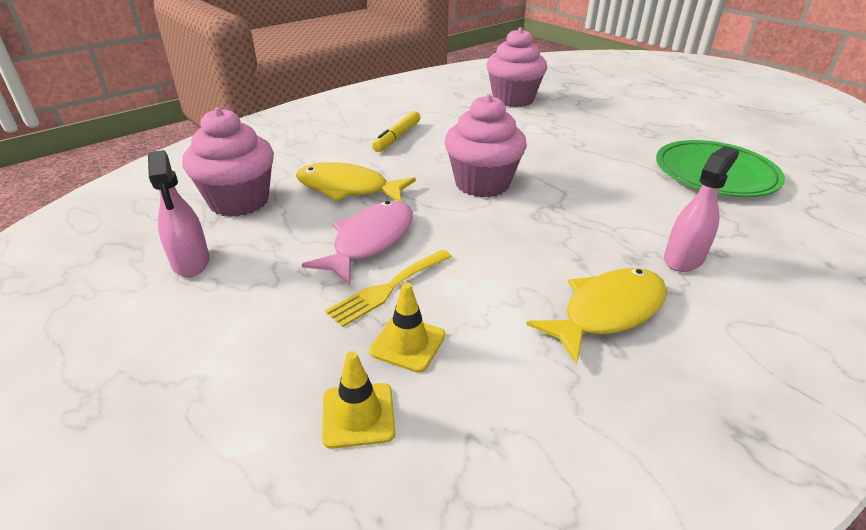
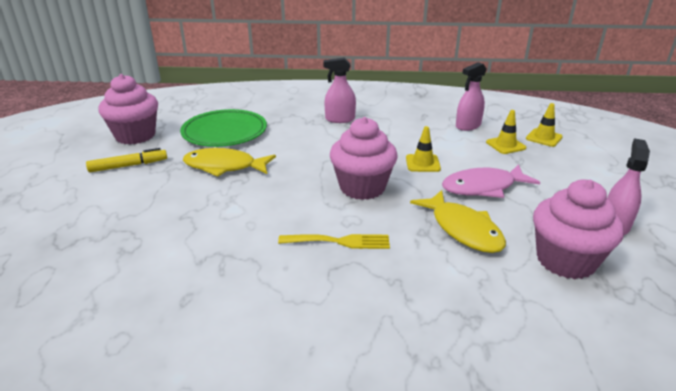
camera: 135 degrees left, 5 degrees down
yellow fork [325,249,452,327] -> yellow fork moved to [278,234,390,249]
yellow marker [372,111,421,152] -> yellow marker moved to [86,148,167,172]
pink cupcake [486,27,547,107] -> pink cupcake moved to [98,74,158,145]
yellow fish [526,268,667,364] -> yellow fish moved to [183,148,276,177]
none -> yellow traffic cone [406,126,441,172]
none -> pink spray bottle [456,62,487,131]

